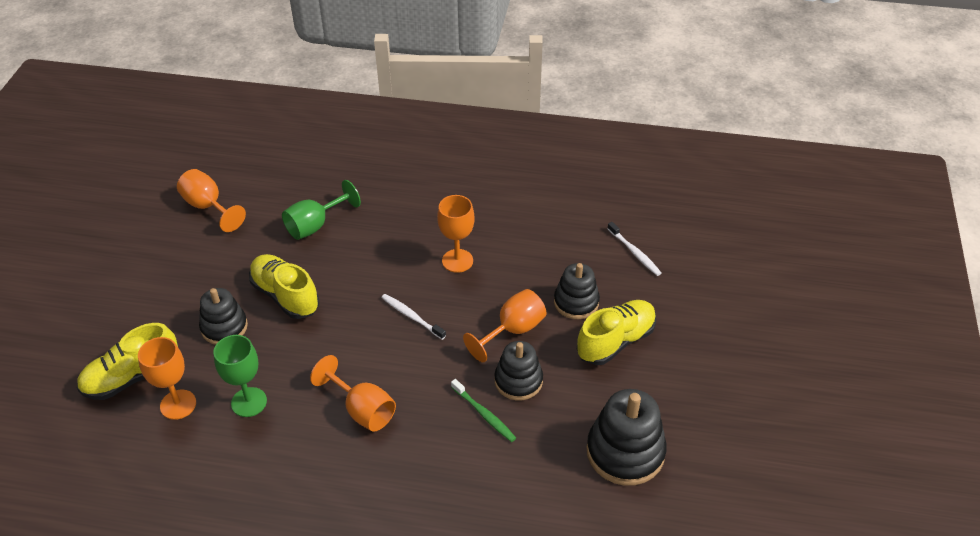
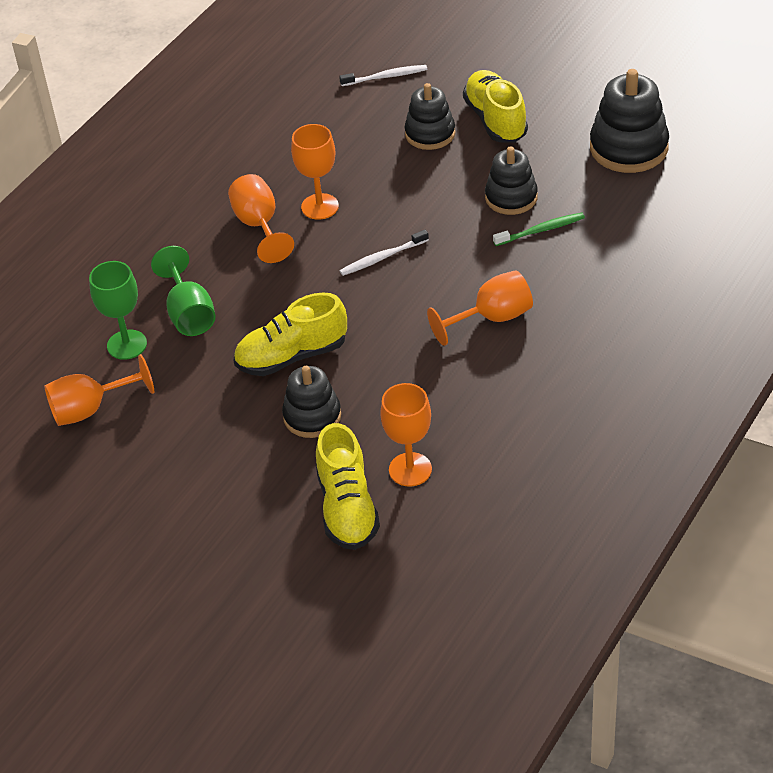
camera: 65 degrees left, 0 degrees up
green goblet [213,335,267,417] -> green goblet moved to [89,261,147,360]
orange goblet [463,289,546,362] -> orange goblet moved to [228,174,294,263]

